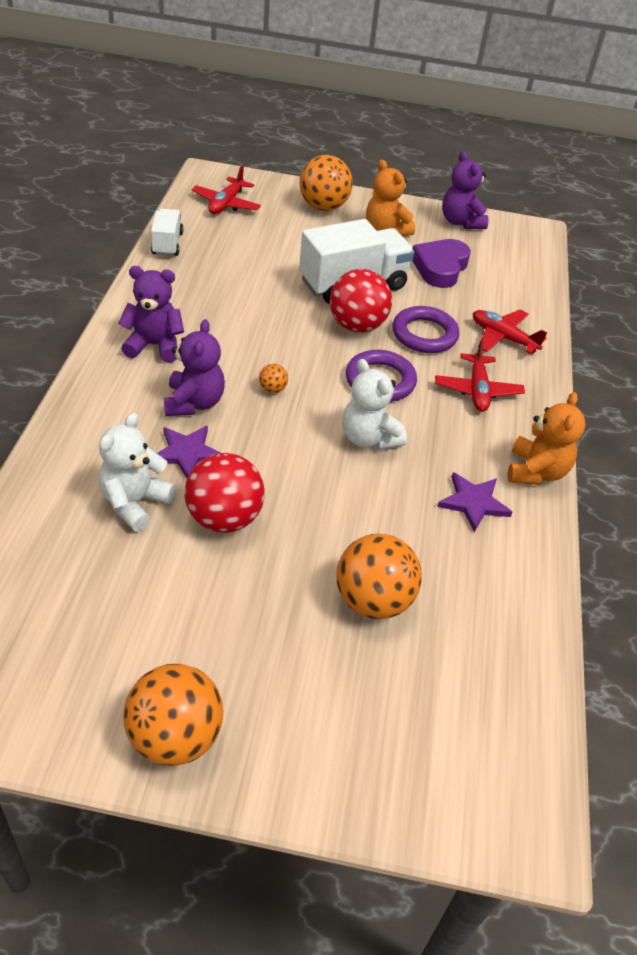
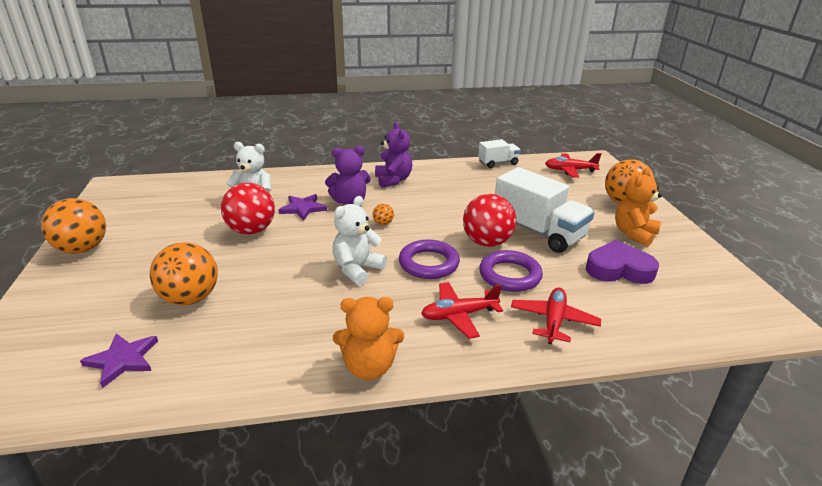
camera: 75 degrees right, 15 degrees down
purple star [437,472,513,532] -> purple star moved to [80,333,158,388]
purple teddy bear [442,151,489,229] -> none

